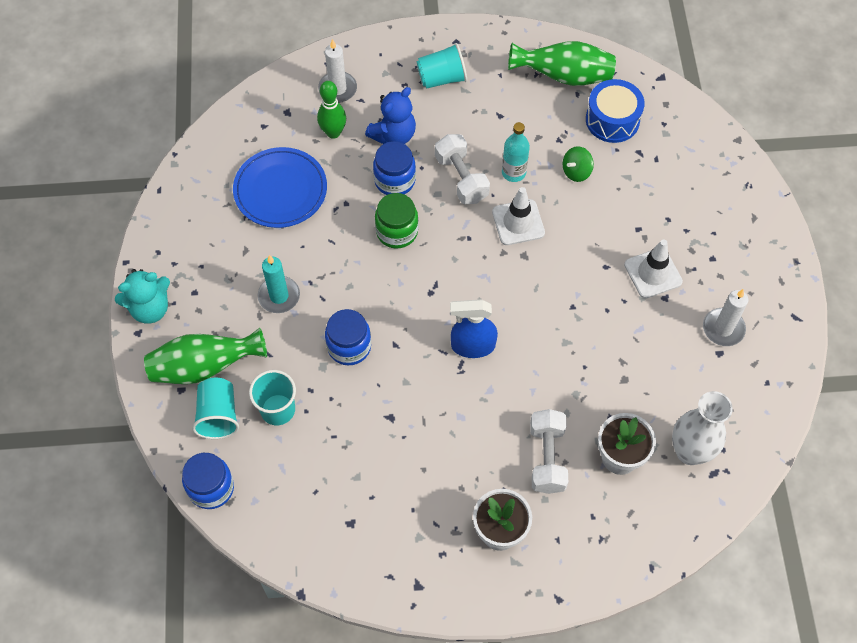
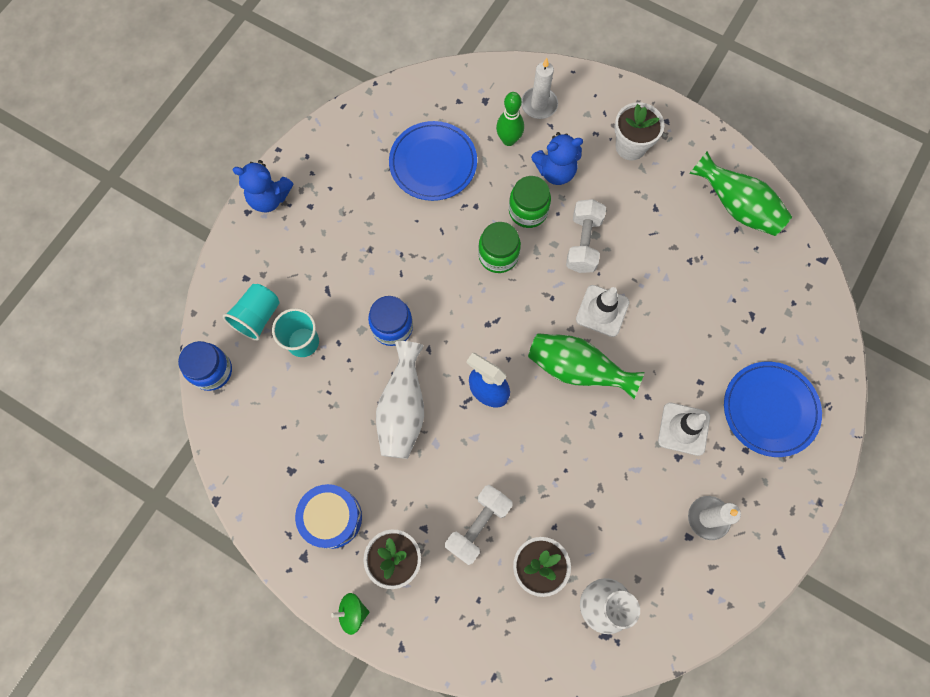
camera: 35 degrees right, 10 degrees up
turquoise teddy bear [115,269,170,324] -> blue teddy bear [233,160,294,212]
green vase [144,328,267,384] -> green vase moved to [528,333,645,399]
turquoise candle [258,255,300,313] -> none
blue jar [373,141,416,195] -> green jar [509,176,551,228]
turquoise cup [417,43,467,89] -> white flower pot [614,102,664,160]
turquoise bottle [502,122,530,182] -> none
green spinning top [563,146,594,182] -> green spinning top moved to [331,593,369,635]
blue drum [586,79,645,143] -> blue drum moved to [295,484,362,549]
none -> white vase [376,341,424,459]
none -> blue plate [724,362,822,457]

